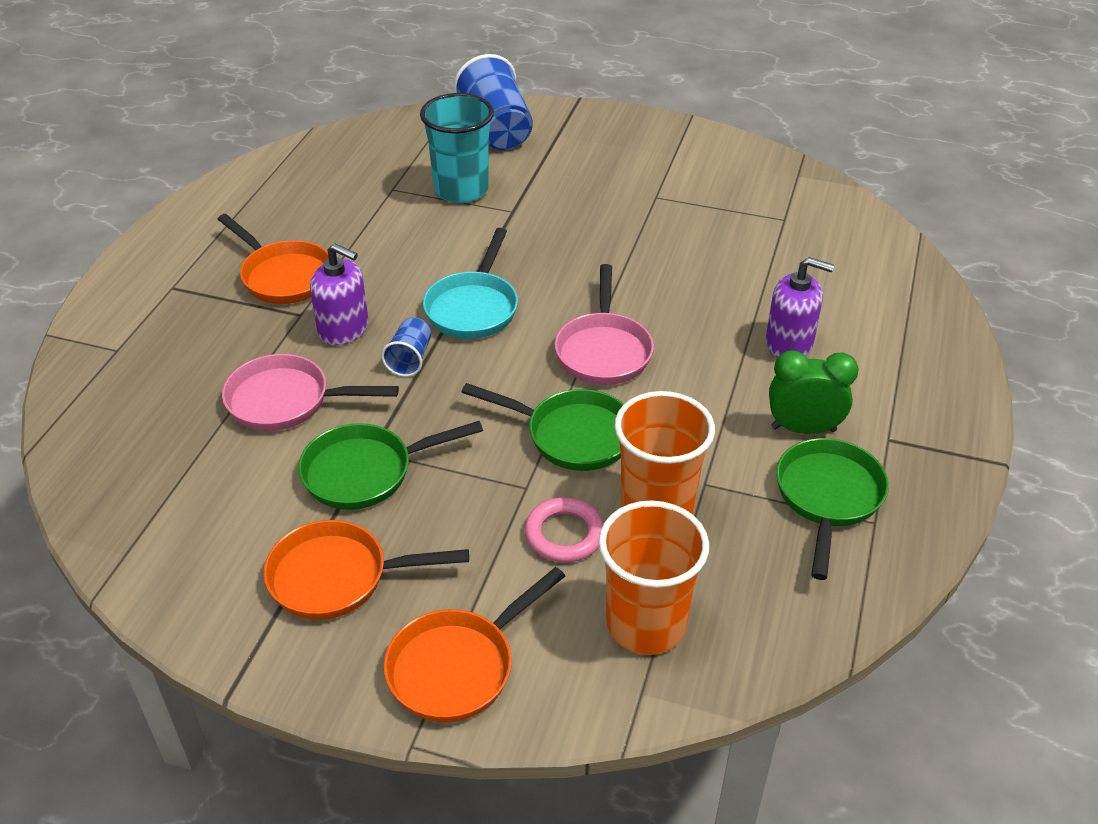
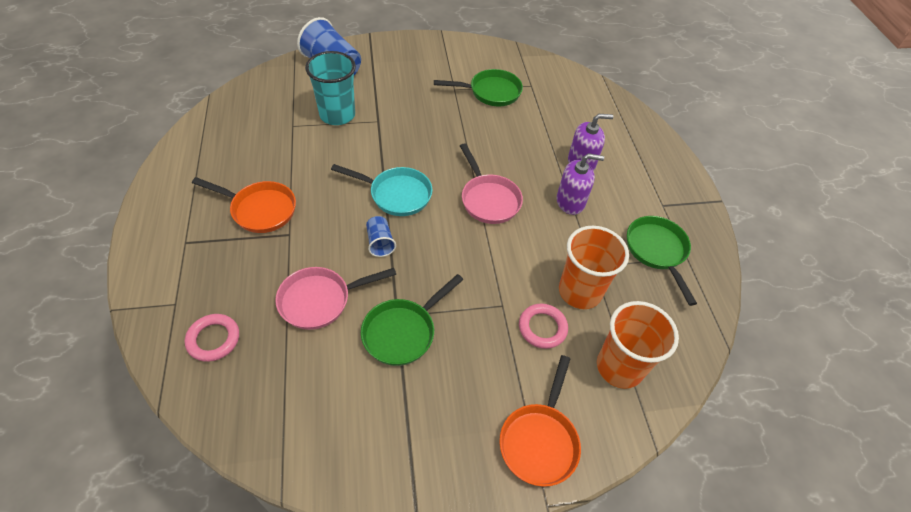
camera: 30 degrees left, 10 degrees up
orange pan [263,520,469,620] -> none
purple soap dispenser [310,244,369,346] -> purple soap dispenser moved to [557,153,604,215]
turquoise pan [423,228,518,339] -> turquoise pan turned 60 degrees counterclockwise [331,164,432,216]
green pan [462,383,624,471] -> green pan moved to [434,69,523,106]
green clock [769,350,858,434] -> none
none -> pink ring [185,314,239,362]

